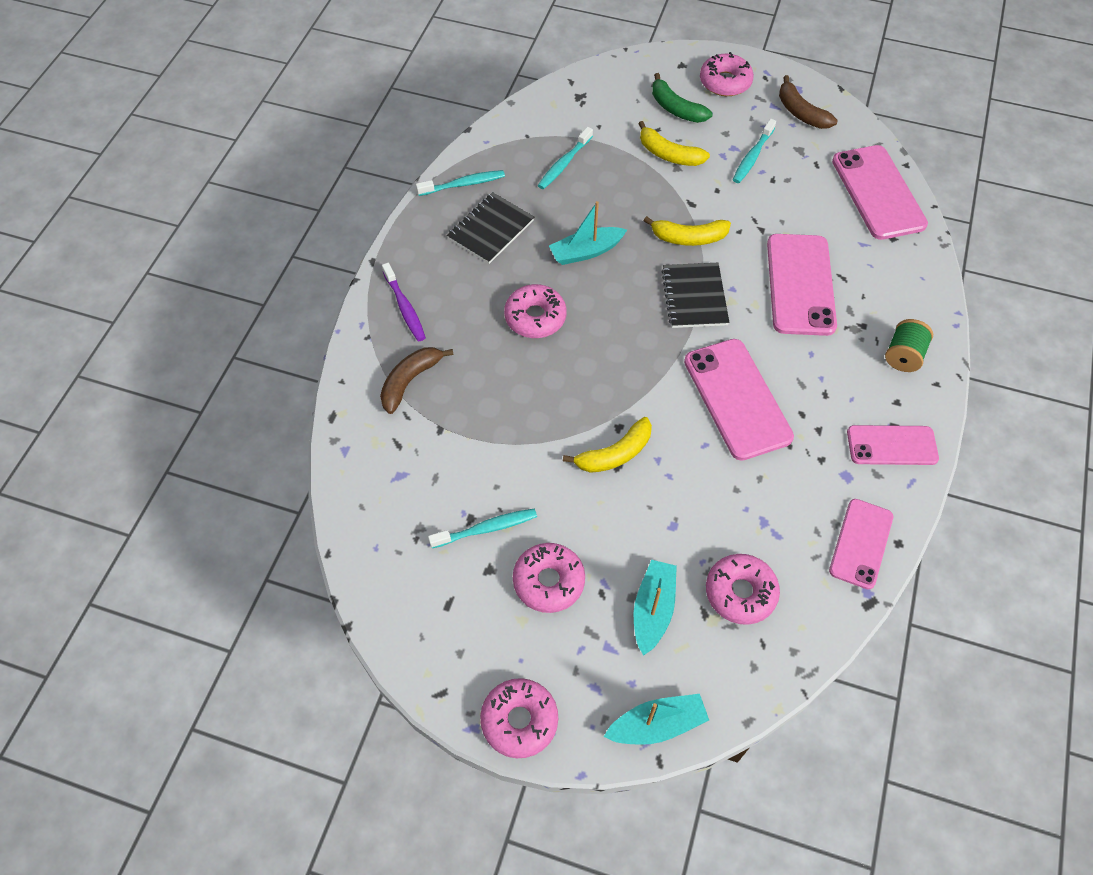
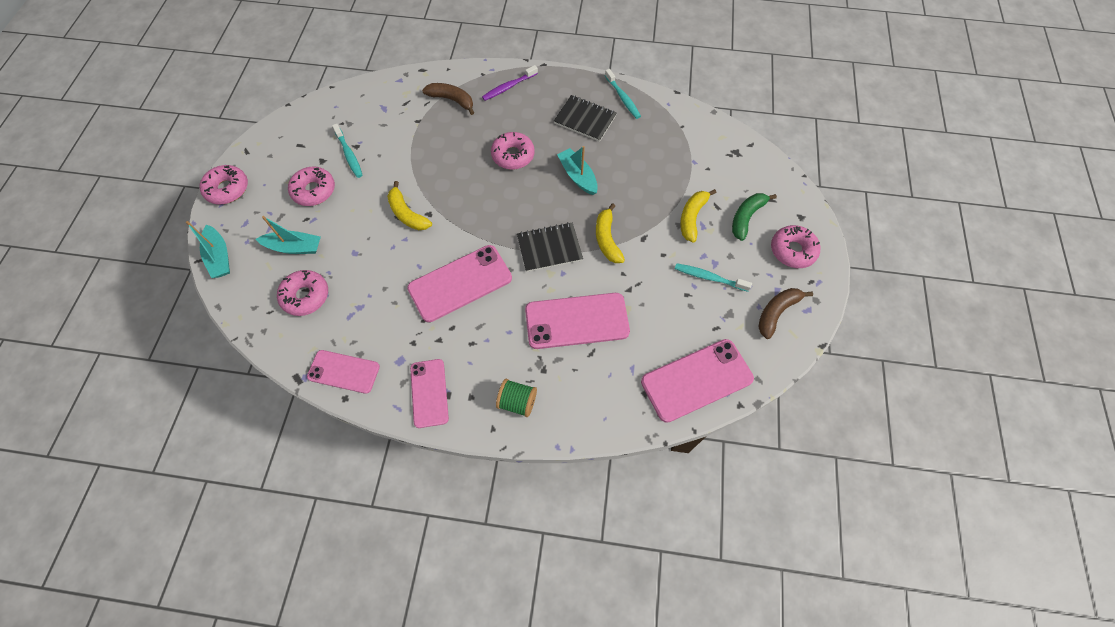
camera: 80 degrees right, 5 degrees up
turquoise toothbrush [538,127,593,189] -> none

